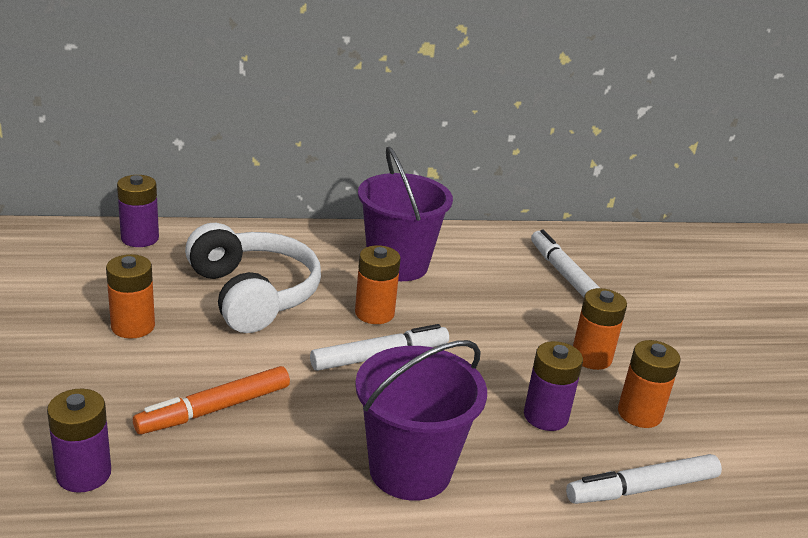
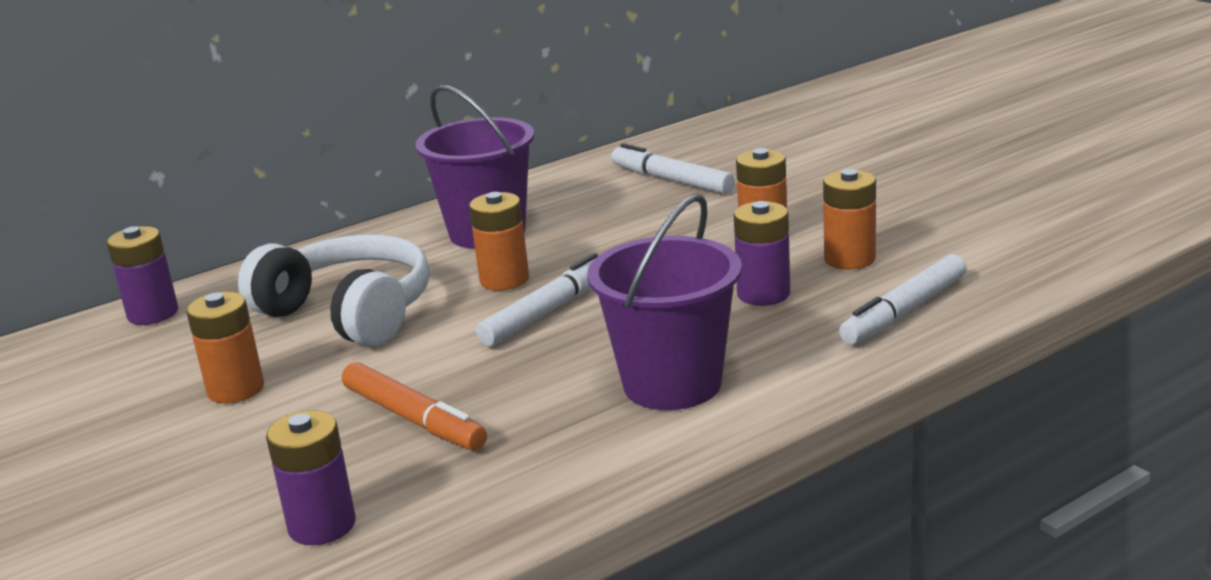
camera: 20 degrees left, 5 degrees down
orange marker [133,366,290,434] -> orange marker turned 75 degrees counterclockwise [342,362,487,450]

